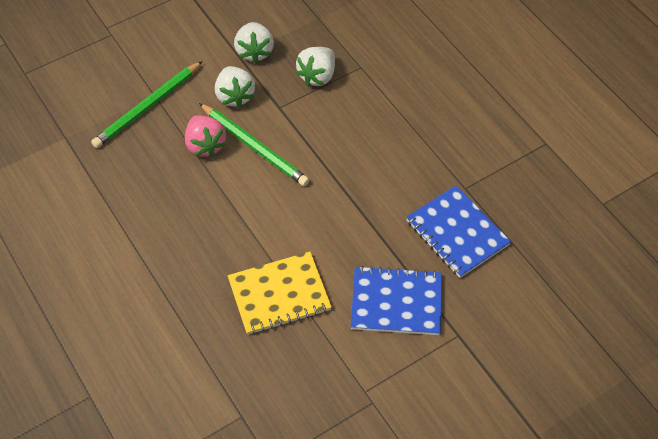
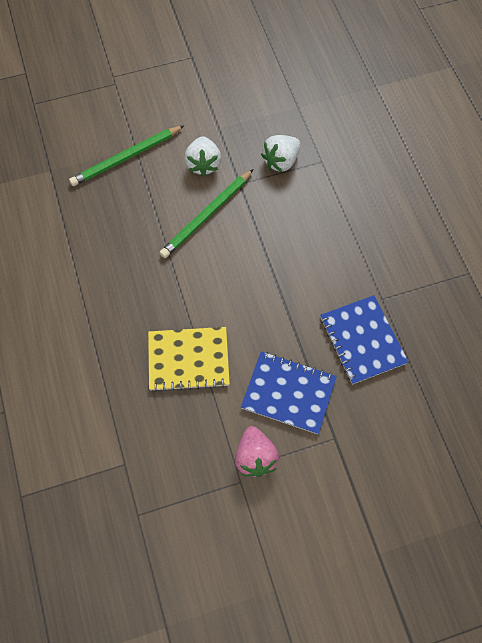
camera: 15 degrees right, 10 degrees up
pink strawberry [185,115,226,157] -> pink strawberry moved to [235,426,279,477]
green pencil [199,103,309,186] -> green pencil turned 75 degrees clockwise [160,169,253,258]
white strawberry [234,22,274,63] -> none

